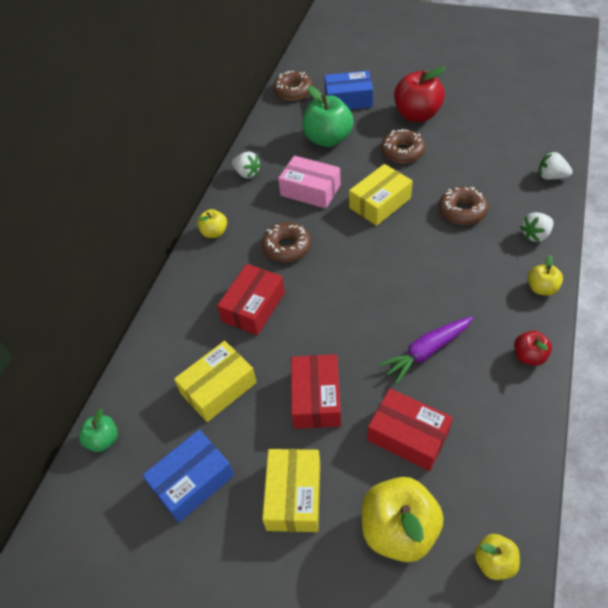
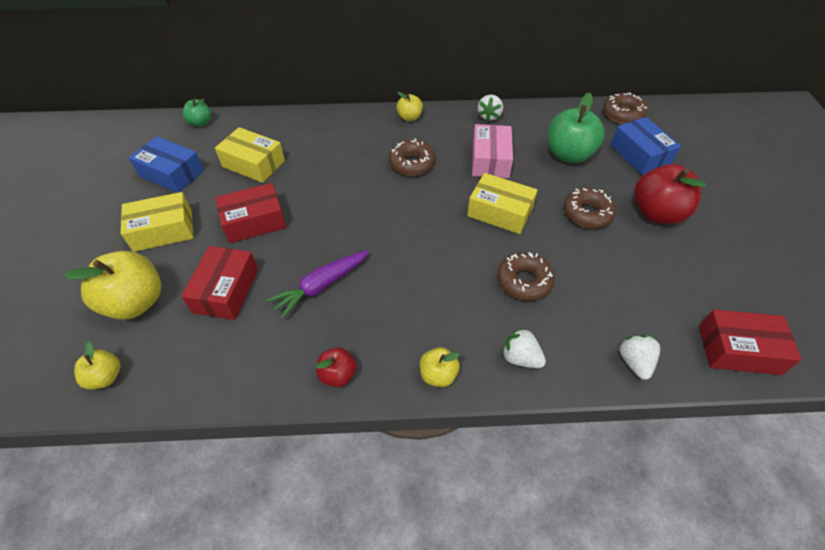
camera: 65 degrees right, 0 degrees up
red box [217,264,285,336] -> red box moved to [699,309,802,375]
purple carrot [378,316,473,385] -> purple carrot turned 75 degrees counterclockwise [267,250,369,319]

